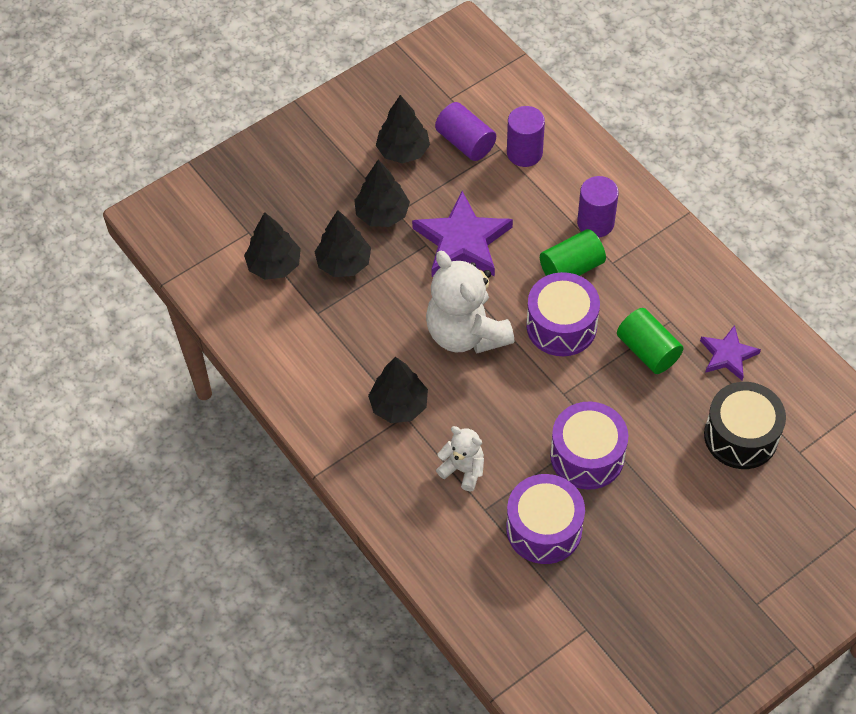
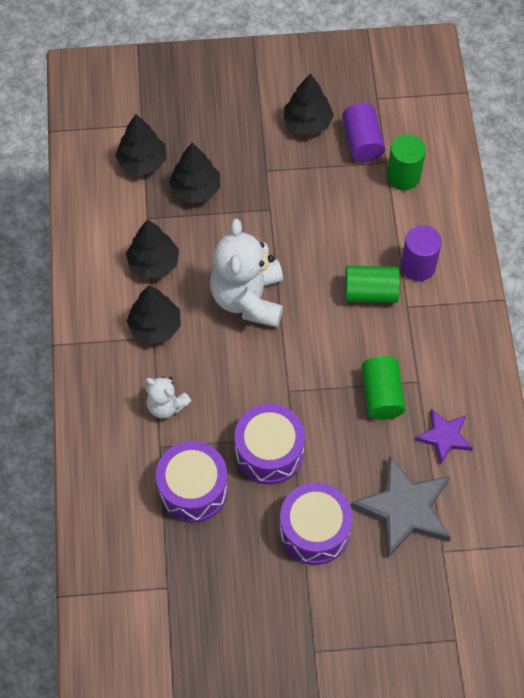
camera: 30 degrees right, 5 degrees up
black tree [354,160,410,227] -> black tree moved to [126,219,179,279]
purple star [412,191,513,277] -> none
white teddy bear [436,426,484,491] -> white teddy bear turned 150 degrees clockwise [146,376,191,419]
purple cylinder [507,106,545,167] -> green cylinder [387,134,426,190]
purple drum [526,272,600,356] -> purple drum moved to [280,482,353,565]
black drum [704,382,786,469] -> grey star [351,455,451,558]

